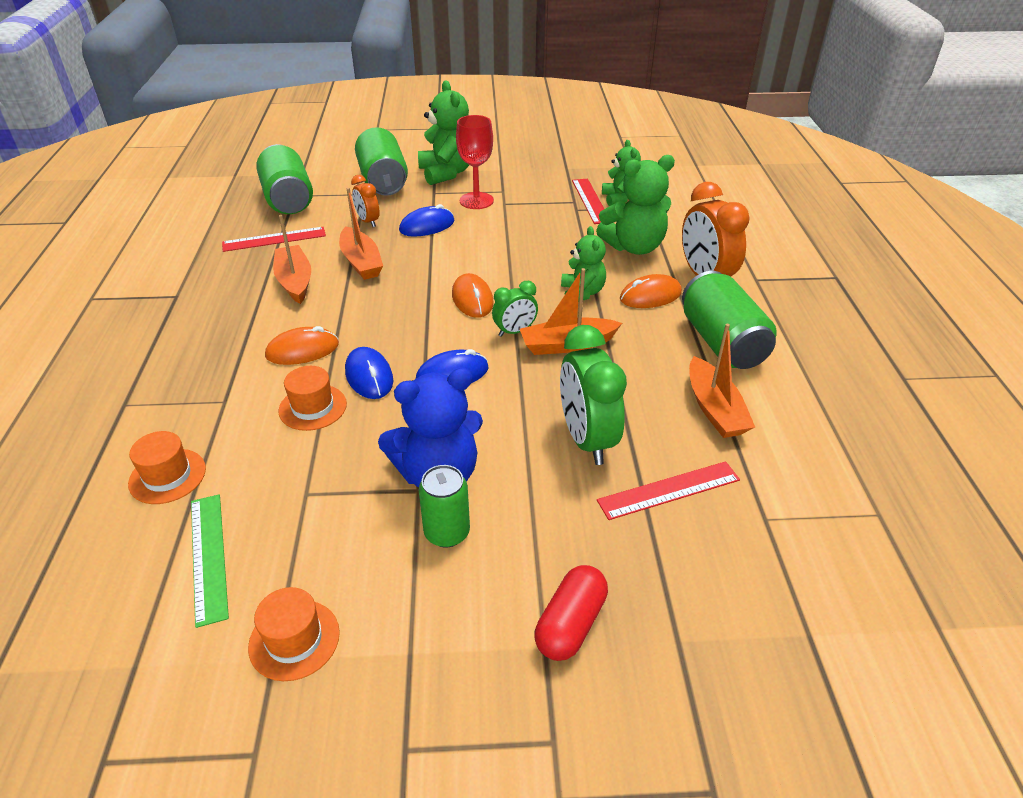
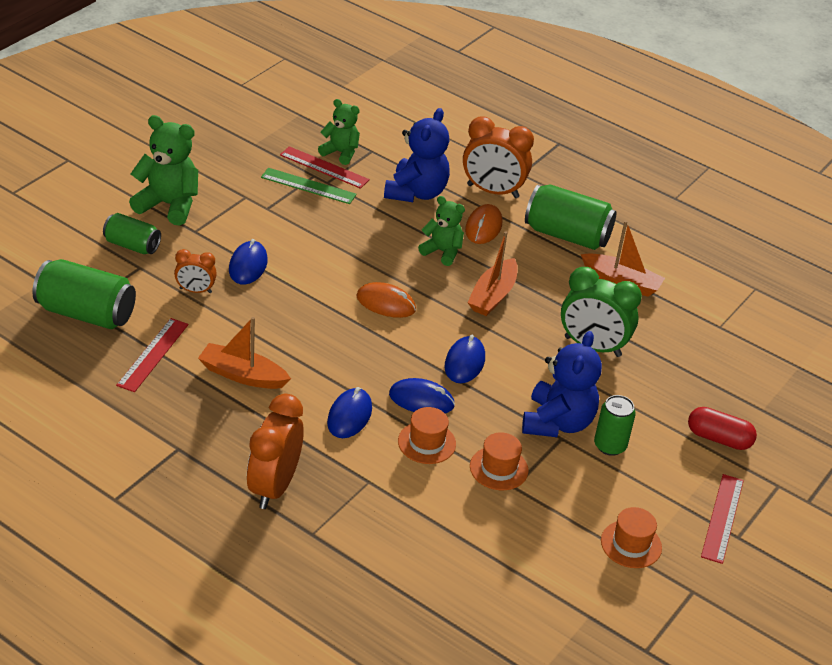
camera: 55 degrees left, 0 degrees up
orange hat [128,431,206,504] -> orange hat moved to [470,432,529,490]
green ruler [191,495,229,628] -> green ruler moved to [261,168,357,204]
orange mouse [265,326,339,365] -> blue mouse [327,387,372,438]
orange boat [339,188,383,280] -> none
green can [355,127,408,196] -> green can [103,213,161,254], size x0.61
red goblet [456,115,494,209] -> none
green clock [492,281,538,337] -> none
red capsule [534,565,608,661] -> red capsule turned 45 degrees counterclockwise [688,407,757,450]
green teddy bear [596,155,675,255] -> blue teddy bear [384,108,450,202]
red ruler [597,461,740,520] -> red ruler moved to [701,474,744,564]
none -> orange clock [247,394,304,509]

